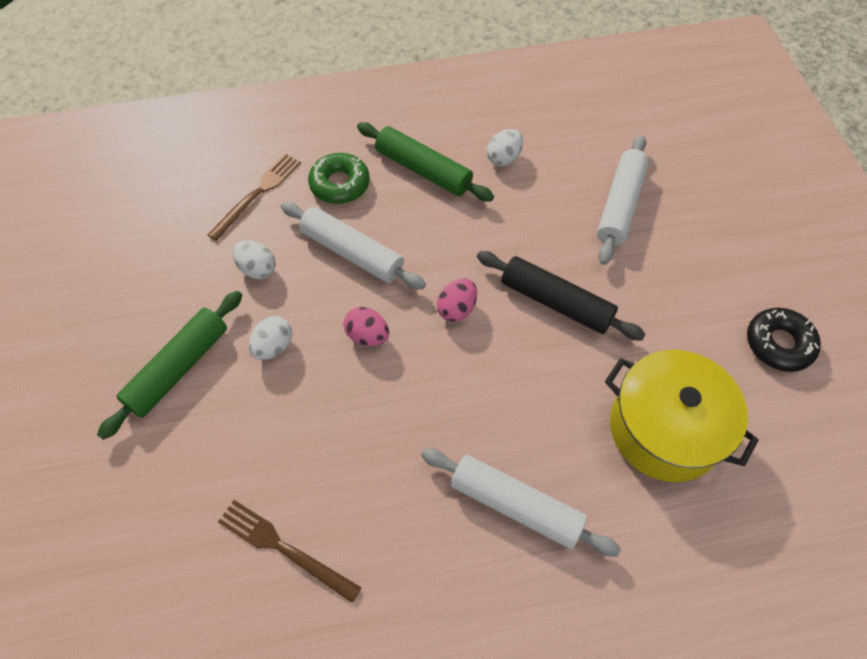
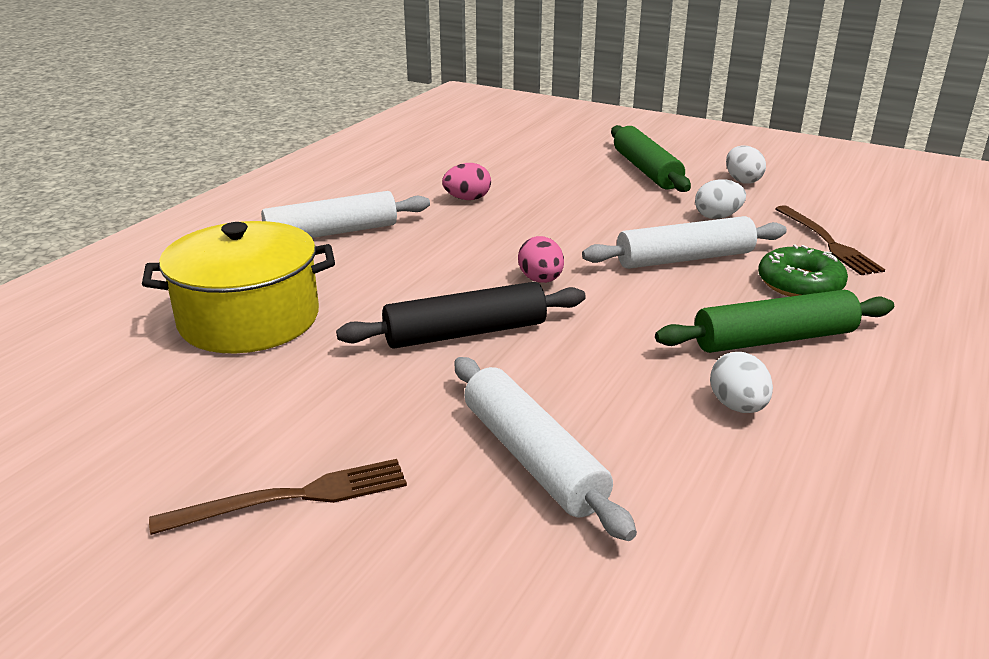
camera: 130 degrees right, 30 degrees down
brown fork [218,500,361,603] -> brown fork moved to [149,459,407,535]
white egg [249,316,292,360] -> white egg moved to [726,145,766,184]
pink egg [344,307,389,346] -> pink egg moved to [442,163,491,200]
black donut [747,308,821,372] -> none

